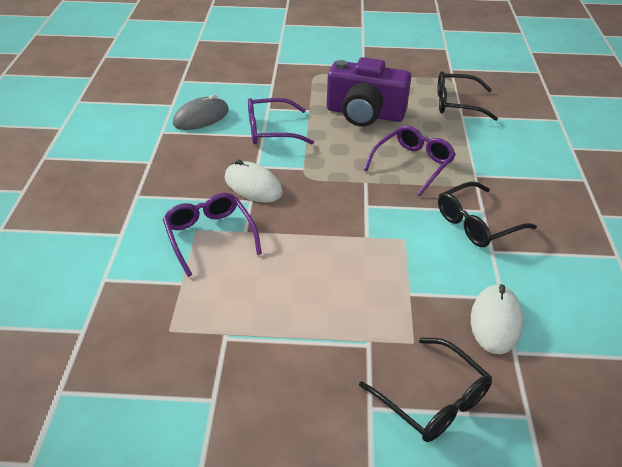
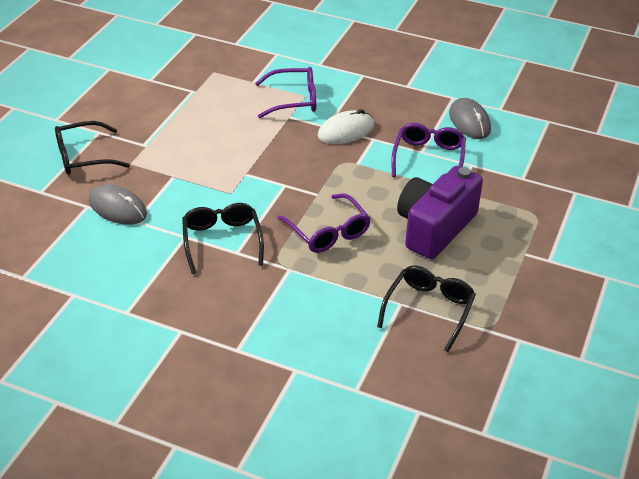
camera: 110 degrees right, 0 degrees up
white mouse [471,284,523,354] -> grey mouse [89,184,147,225]

